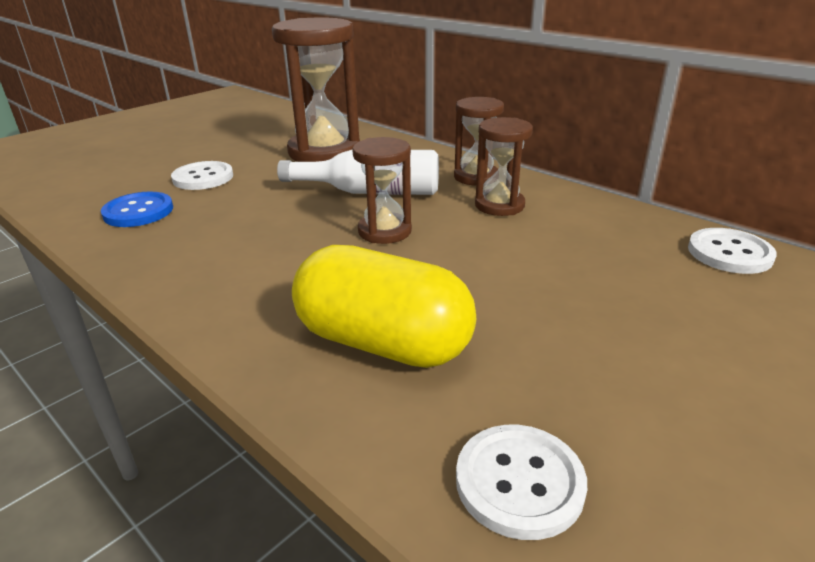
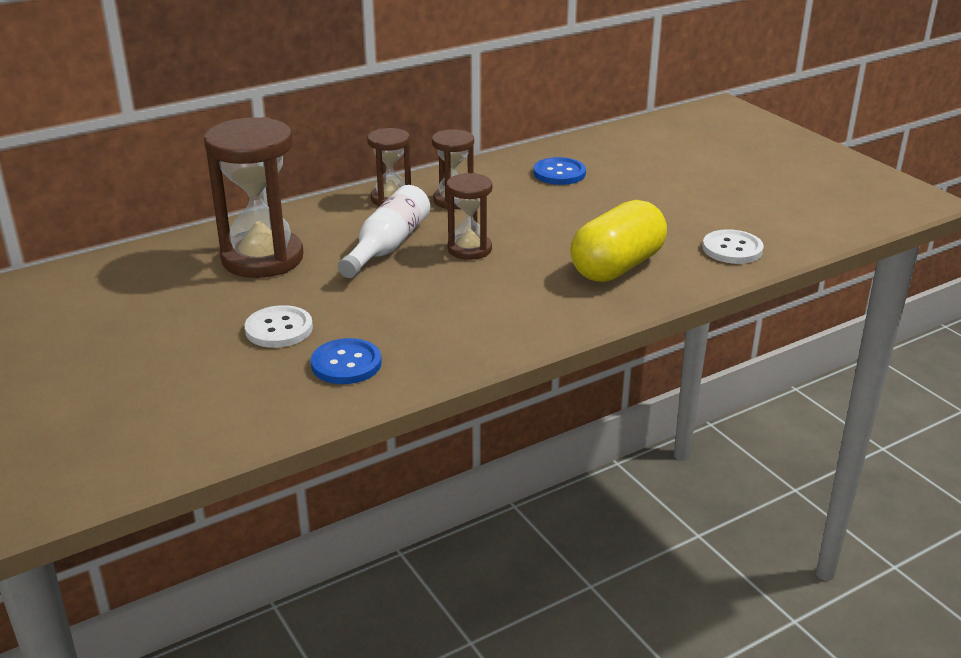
camera: 75 degrees left, 0 degrees up
white button [688,228,777,274] -> none
none -> blue button [534,157,586,185]

